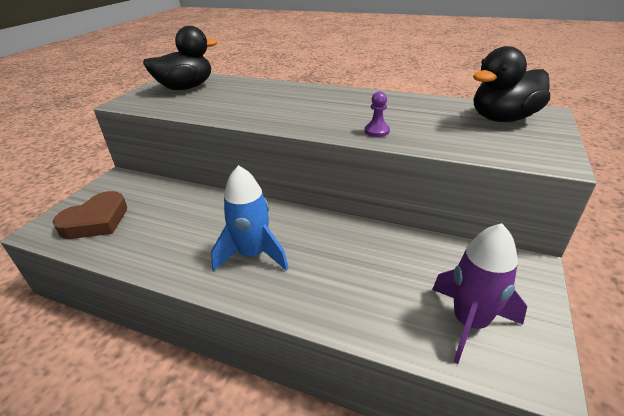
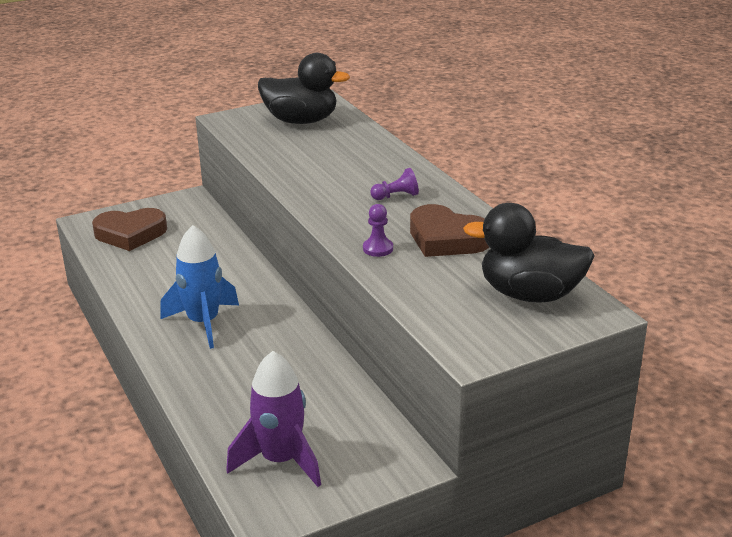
camera: 40 degrees right, 5 degrees down
none -> purple pawn [370,168,419,200]
none -> brown heart [410,204,489,257]

